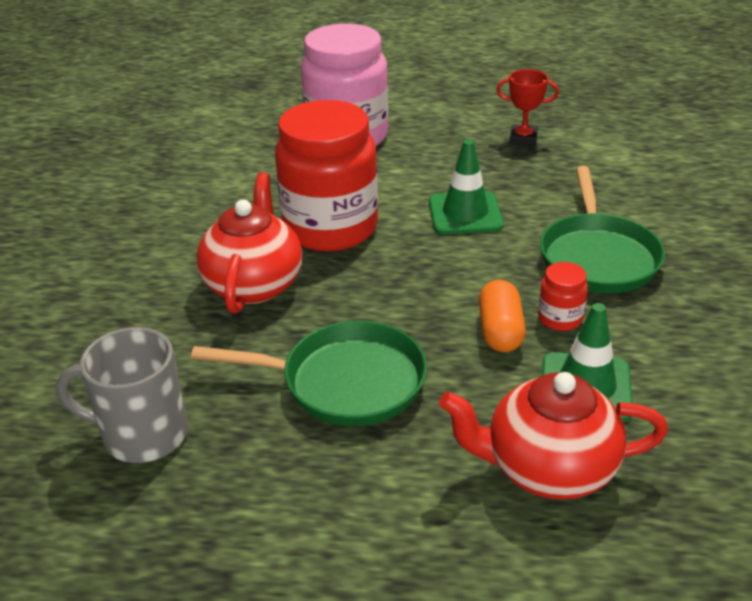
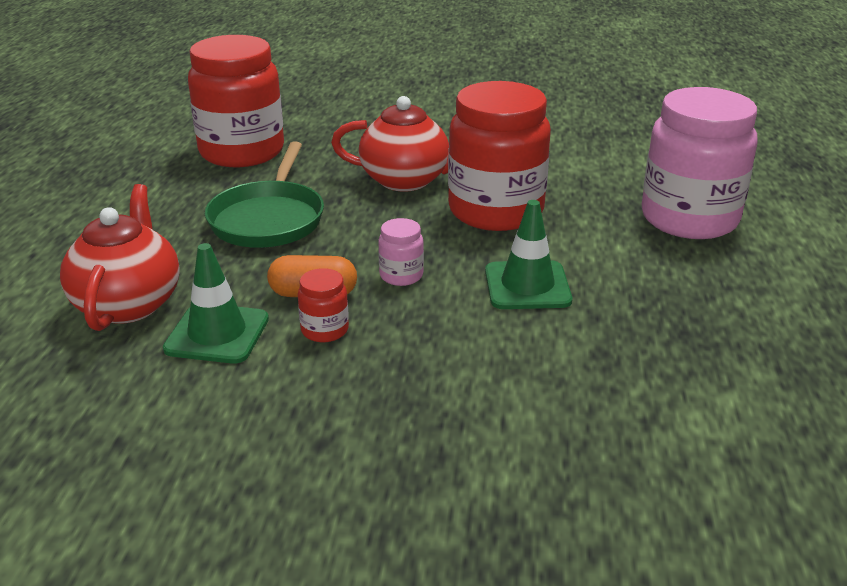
camera: 90 degrees right, 5 degrees down
grey mug [56,327,188,463] -> red jar [188,35,284,167]
red trophy [496,69,559,146] -> none
green pan [540,166,665,293] -> none
none -> pink jar [378,218,424,286]

